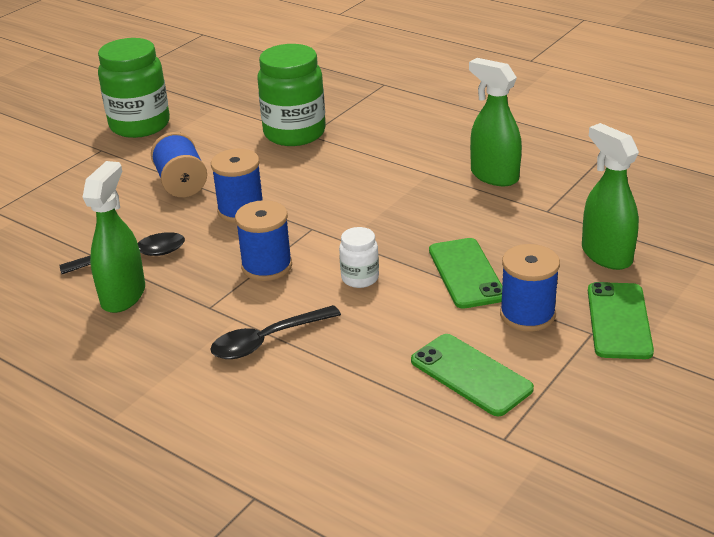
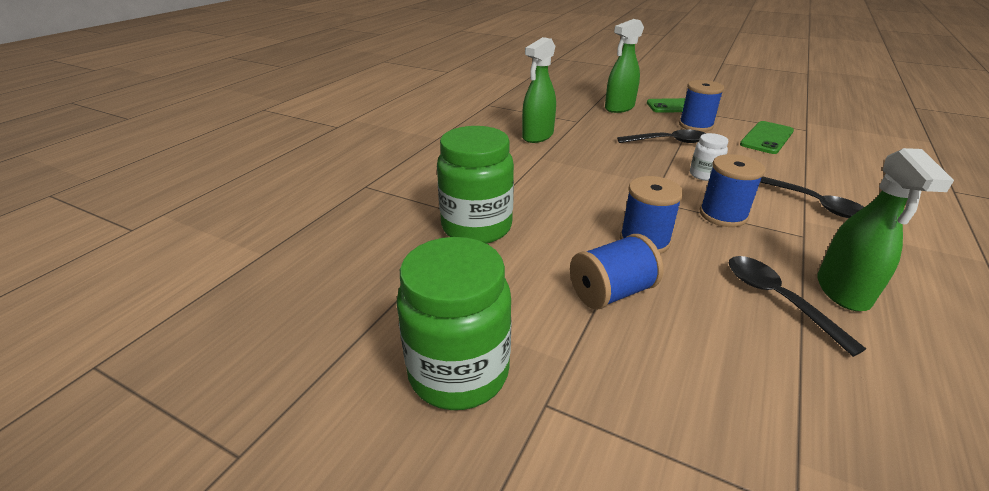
camera: 100 degrees left, 0 degrees up
green spray bottle [82,161,145,313] -> green spray bottle turned 90 degrees counterclockwise [817,148,954,311]
green phone [429,238,502,309] -> black spoon [617,129,706,143]

